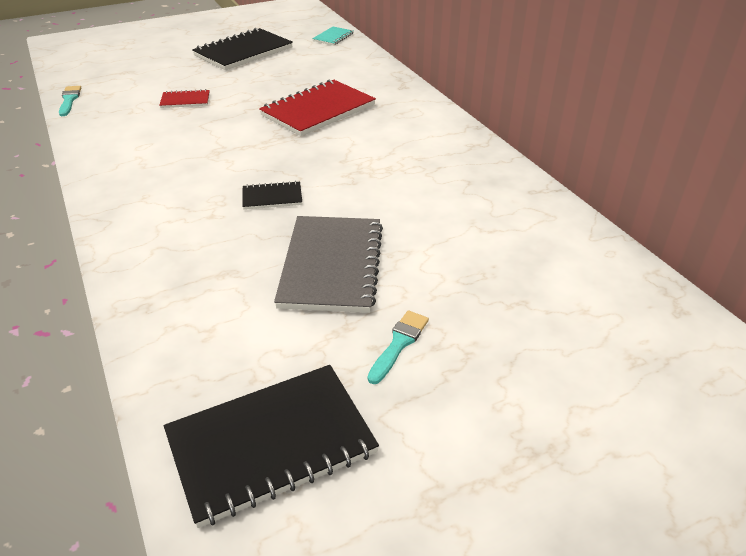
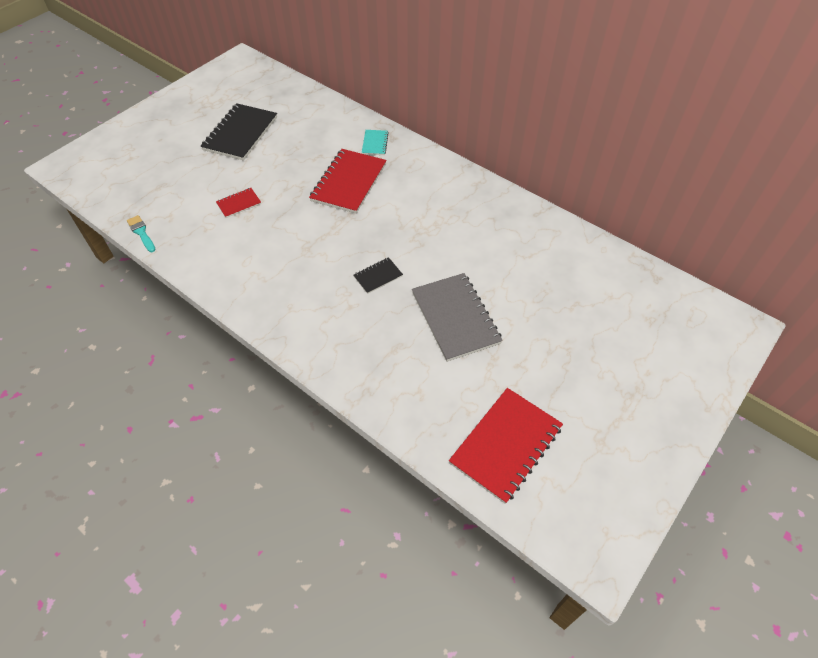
camera: 25 degrees left, 15 degrees up
black notebook [164,365,379,528] -> red notebook [449,388,563,504]
turquoise notebook [312,27,354,45] -> turquoise notebook moved to [362,130,389,155]
turquoise brush [368,310,429,384] -> none

